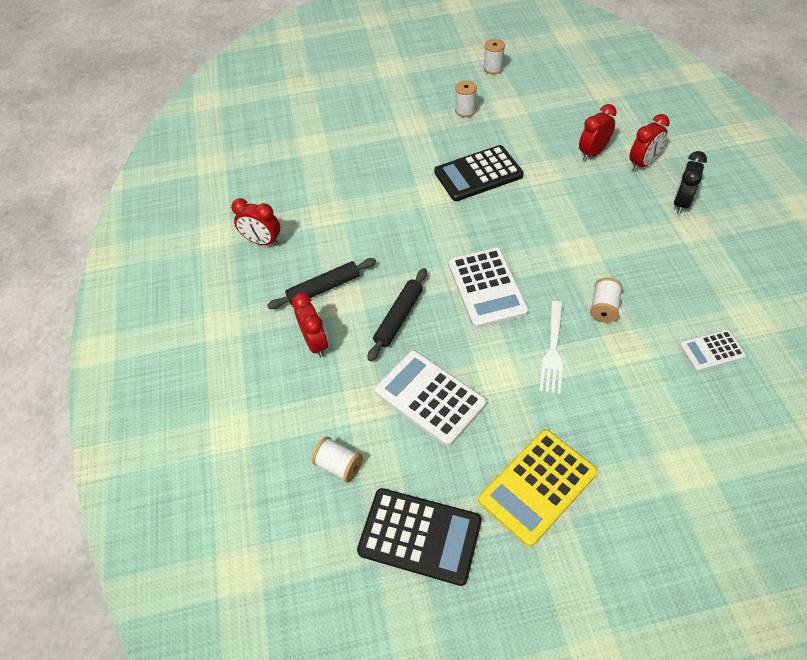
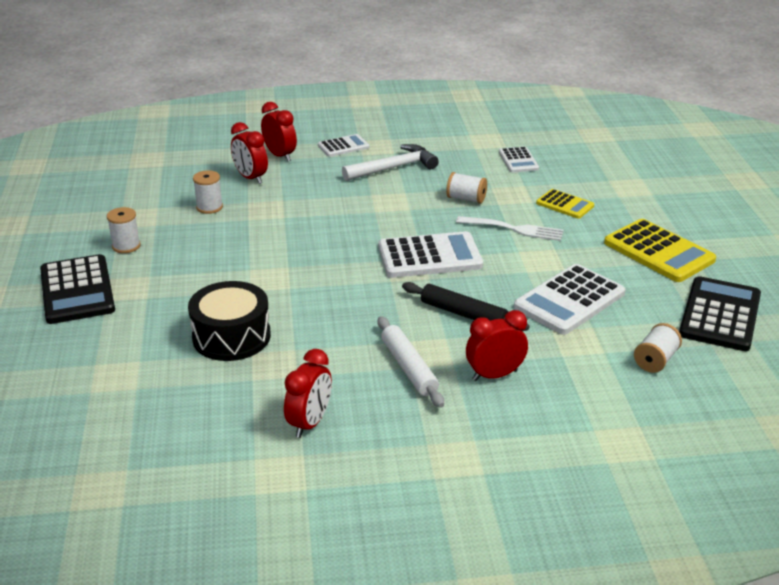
camera: 90 degrees left, 20 degrees down
black rolling pin [267,258,376,309] -> white rolling pin [377,316,444,408]
black calculator [434,145,524,201] -> black calculator moved to [40,254,115,324]
white spool [484,39,505,74] -> white spool moved to [193,170,223,214]
black clock [674,151,707,214] -> white calculator [318,134,369,157]
none -> black drum [188,281,271,361]
none -> white hammer [342,144,439,181]
none -> yellow calculator [536,189,594,219]

